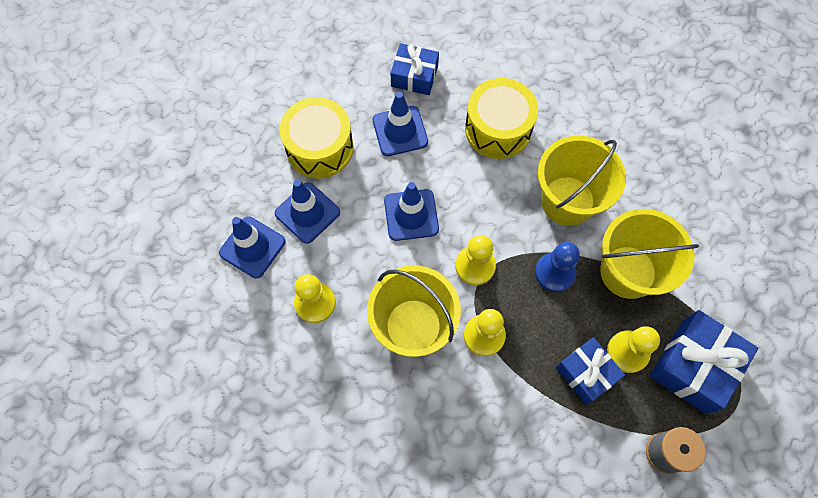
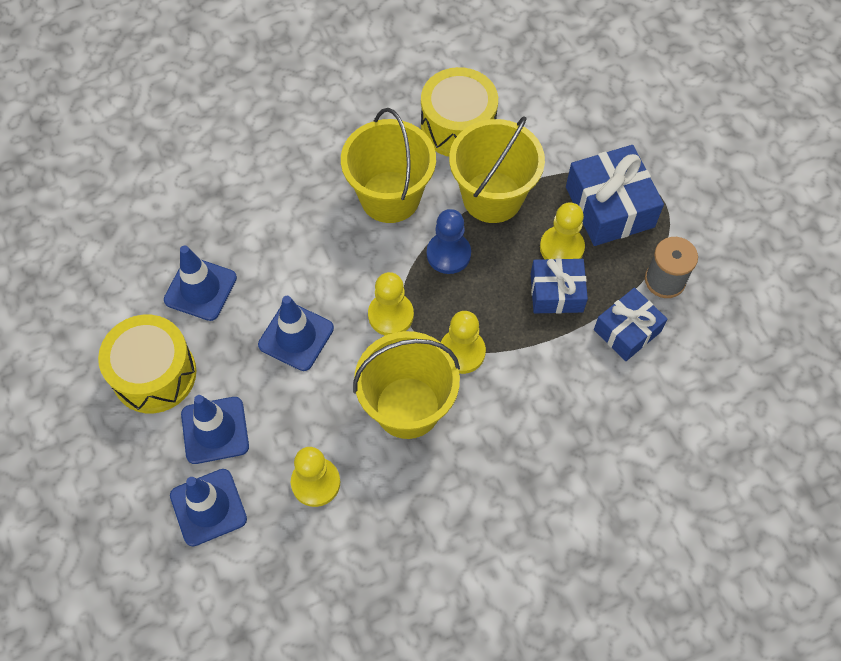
camera: 55 degrees left, 5 degrees down
blue gift [391,43,439,95] -> blue gift moved to [594,288,667,361]
yellow drum [465,78,538,159] -> yellow drum moved to [421,67,498,157]

